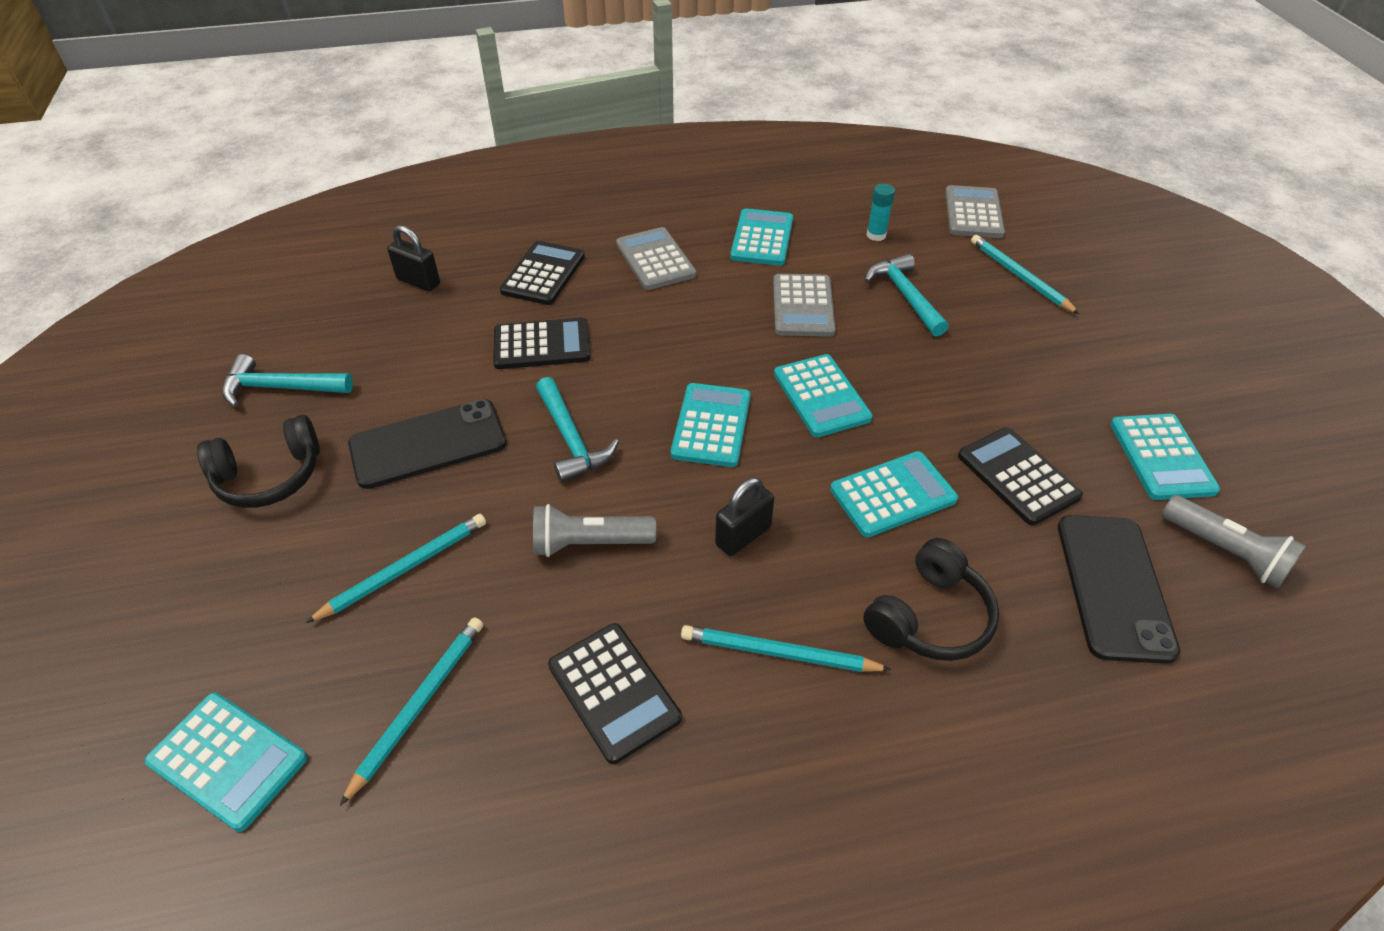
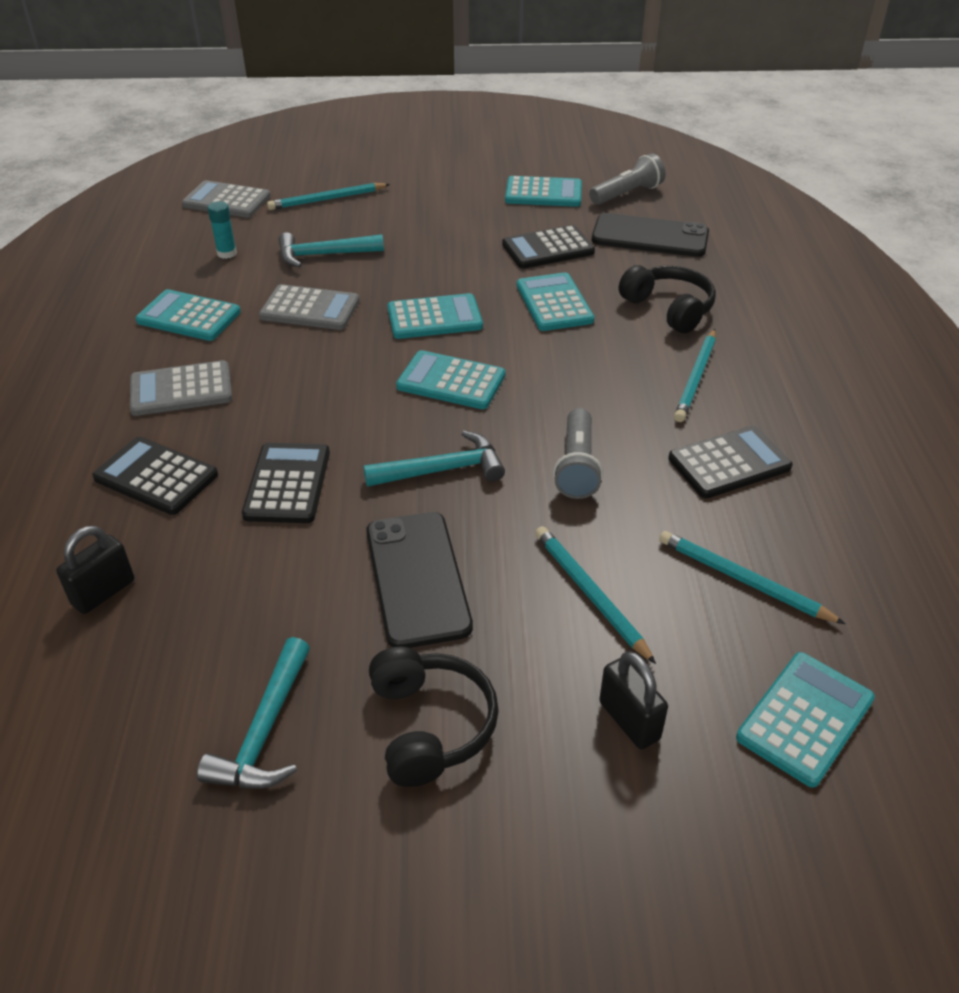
camera: 80 degrees left, 5 degrees down
black padlock [715,477,774,556] -> black padlock moved to [599,651,668,749]

